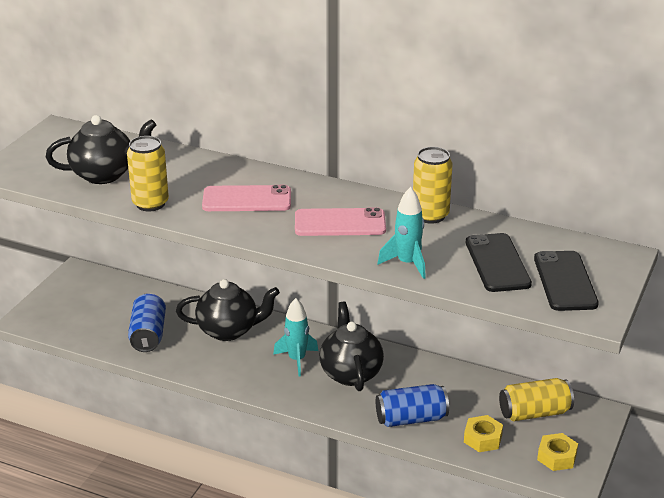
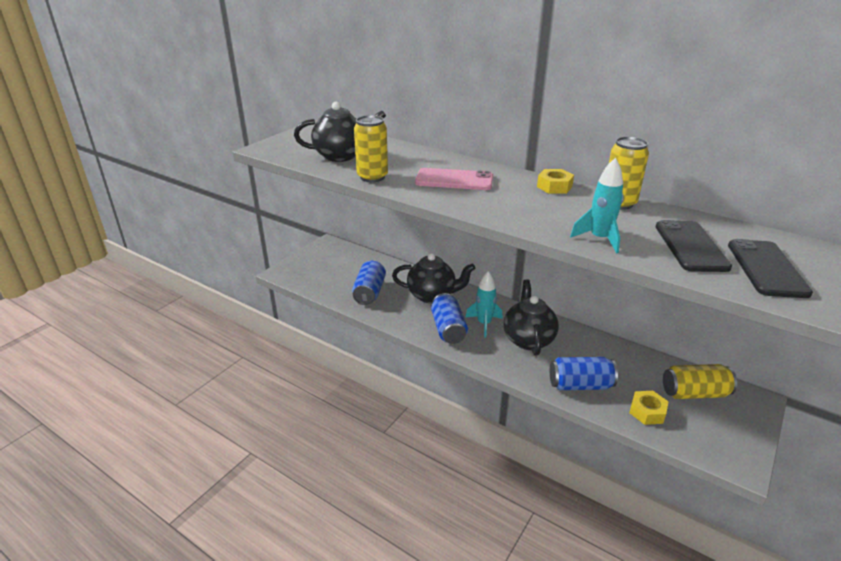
camera: 10 degrees right, 0 degrees up
pink phone [295,207,386,236] -> none
yellow nut [537,433,578,471] -> yellow nut moved to [537,169,574,194]
none -> blue can [431,293,468,344]

